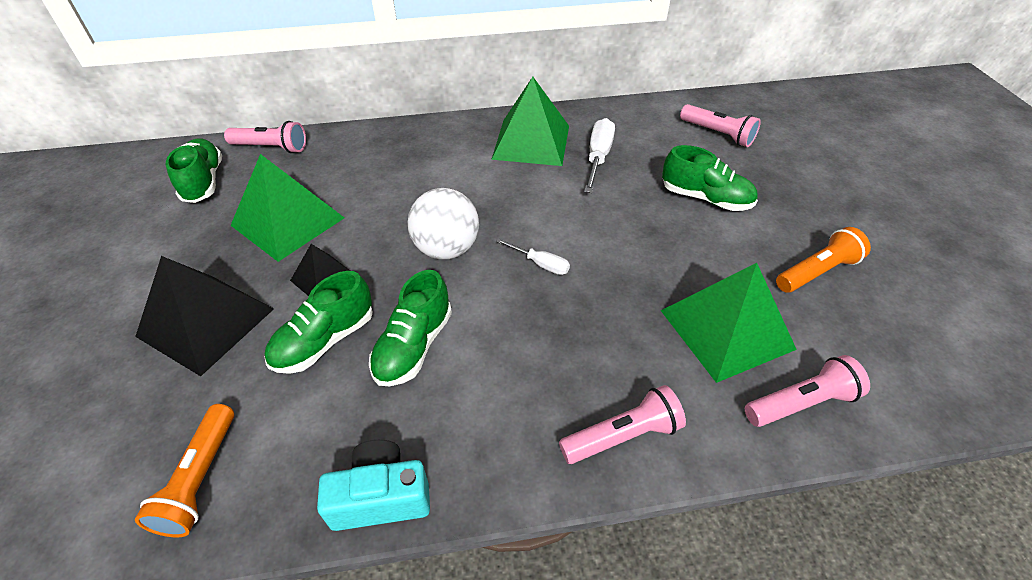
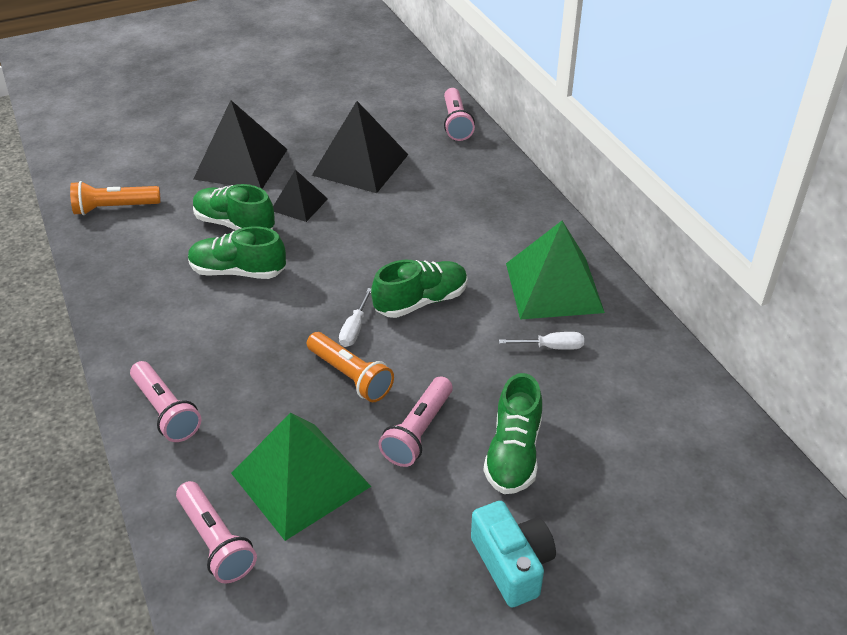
camera: 75 degrees right, 5 degrees down
green shoe [166,138,222,203] -> green shoe moved to [371,260,468,318]
green pyramid [230,154,344,262] -> black pyramid [312,101,408,193]
turquoise camera [317,440,430,531] -> turquoise camera moved to [471,501,556,607]
white ball [408,188,479,259] -> none
white screwdriver [584,118,615,193] -> white screwdriver [499,332,584,350], size x0.60
pink flashlight [680,104,761,147] -> pink flashlight moved to [378,376,453,467]
orange flashlight [776,227,871,293] -> orange flashlight moved to [307,332,394,402]

